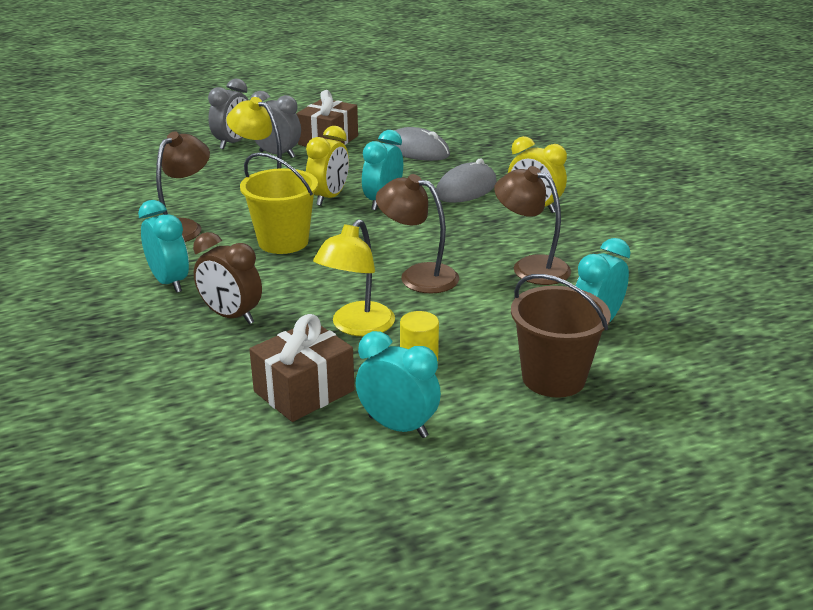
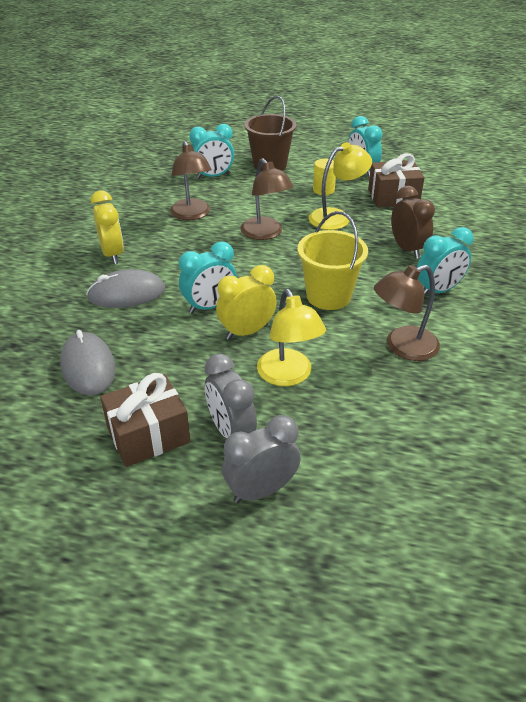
camera: 145 degrees left, 10 degrees up
turquoise clock [138,200,189,293] -> turquoise clock turned 120 degrees counterclockwise [417,227,473,297]

